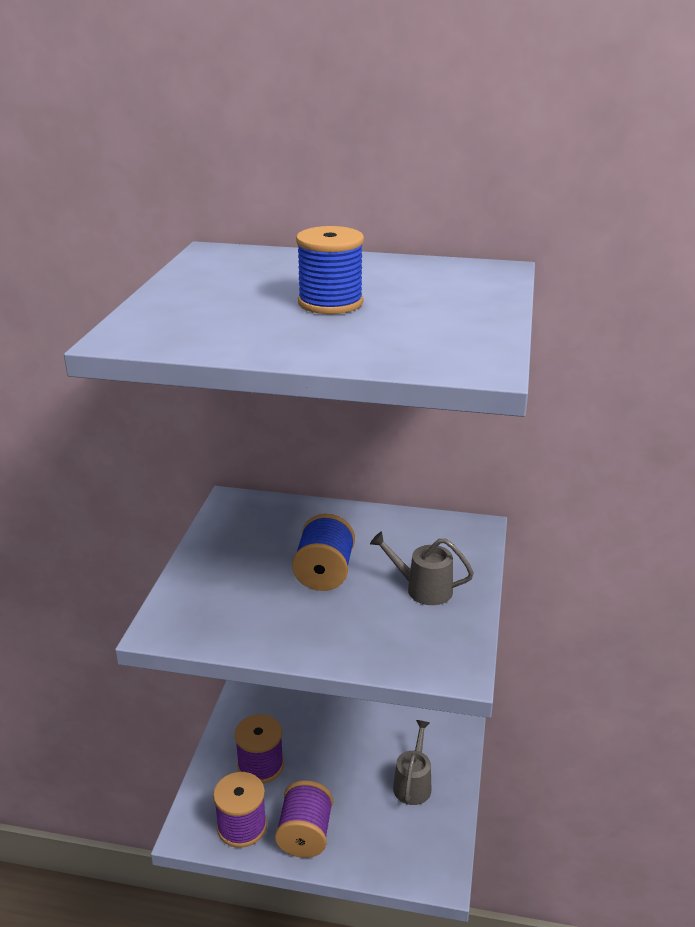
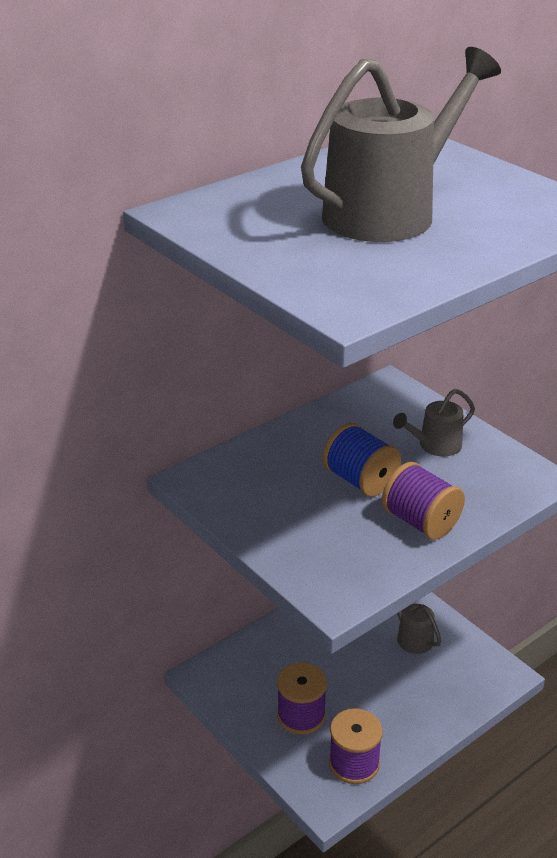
camera: 50 degrees left, 5 degrees up
purple spool [275,780,333,858] -> purple spool moved to [382,462,465,540]
blue spool [296,226,364,314] -> grey watering can [301,47,501,242]

